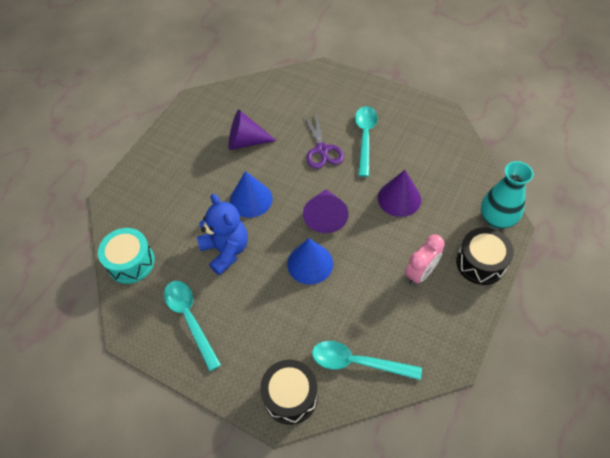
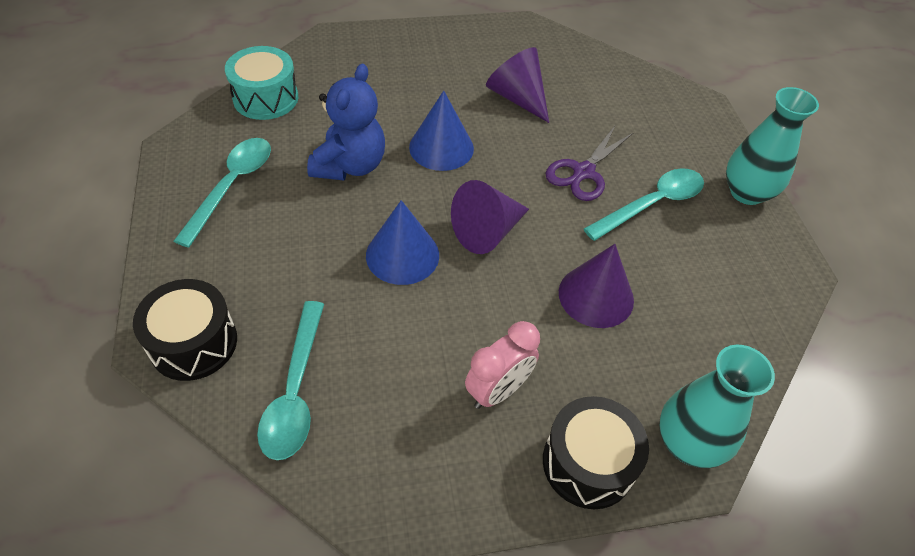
camera: 45 degrees right, 5 degrees down
turquoise spoon [312,341,422,380] -> turquoise spoon turned 150 degrees counterclockwise [257,301,324,460]
pink clock [405,234,445,285] -> pink clock turned 45 degrees counterclockwise [465,321,540,409]
none -> turquoise vase [726,87,819,205]

